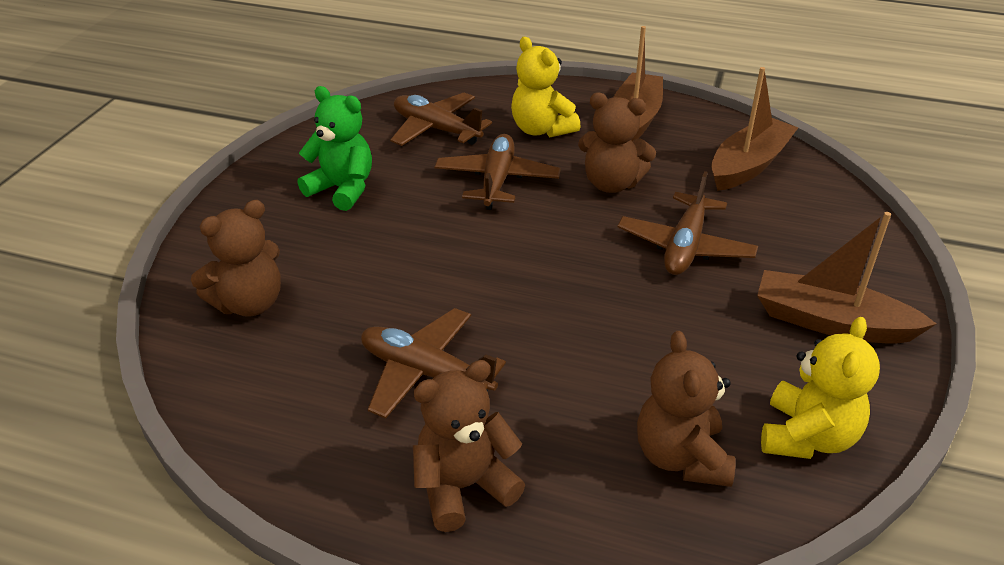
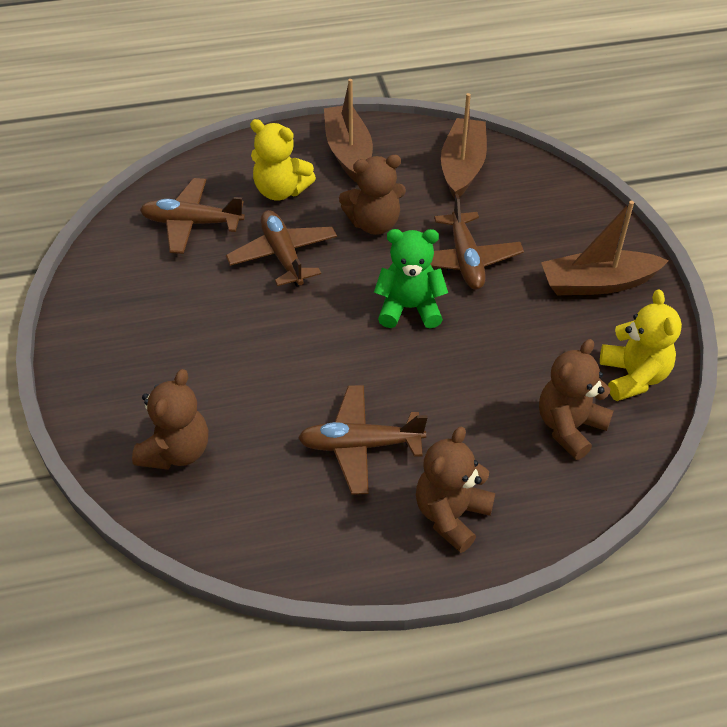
camera: 30 degrees left, 10 degrees up
green teddy bear [298,86,372,211] -> green teddy bear moved to [374,229,448,328]
brown teddy bear [637,331,735,487] -> brown teddy bear turned 75 degrees clockwise [539,339,614,460]

